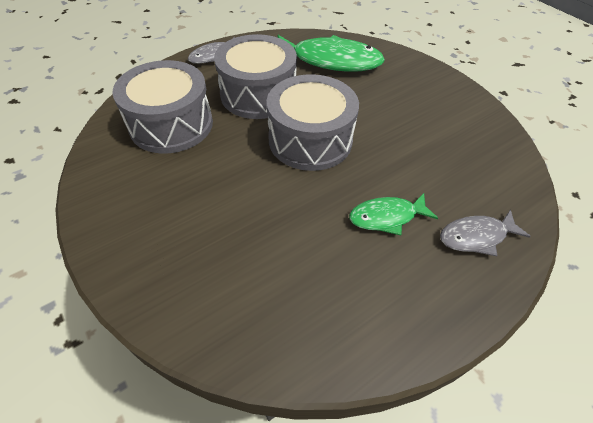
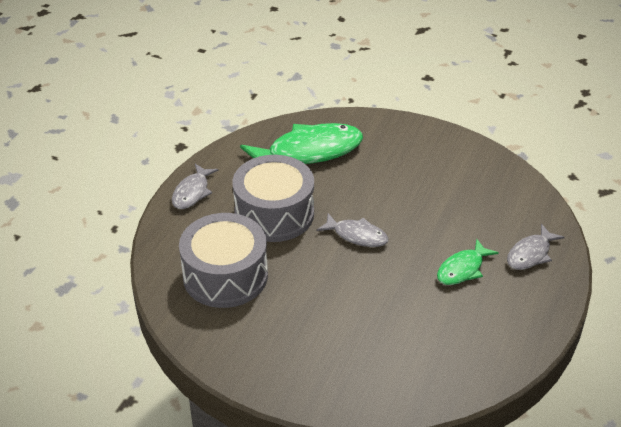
camera: 30 degrees left, 10 degrees down
grey drum [267,74,359,171] -> grey fish [316,213,389,247]

